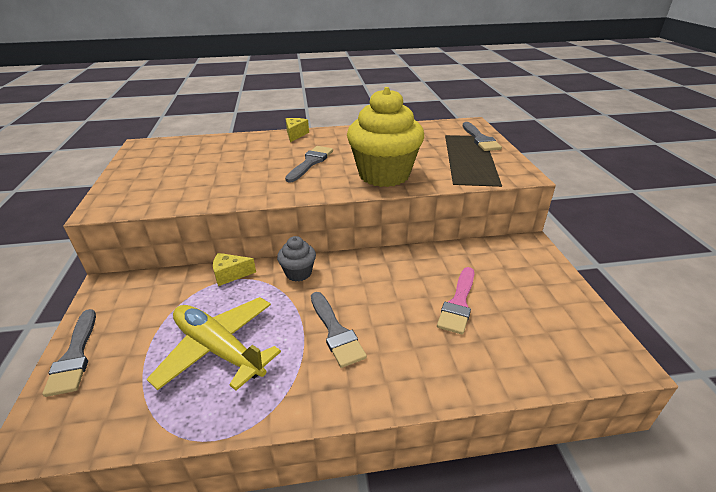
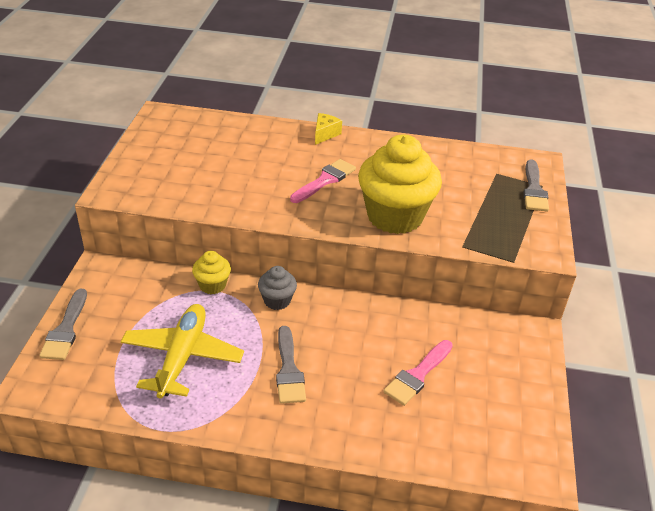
camera: 15 degrees right, 5 degrees up
yellow plane [147,297,281,391] -> yellow plane turned 45 degrees clockwise [121,304,244,398]
yellow cheese [213,253,256,286] -> yellow cupcake [192,251,231,294]
grey brush [285,146,333,183] -> pink brush [290,159,356,203]

